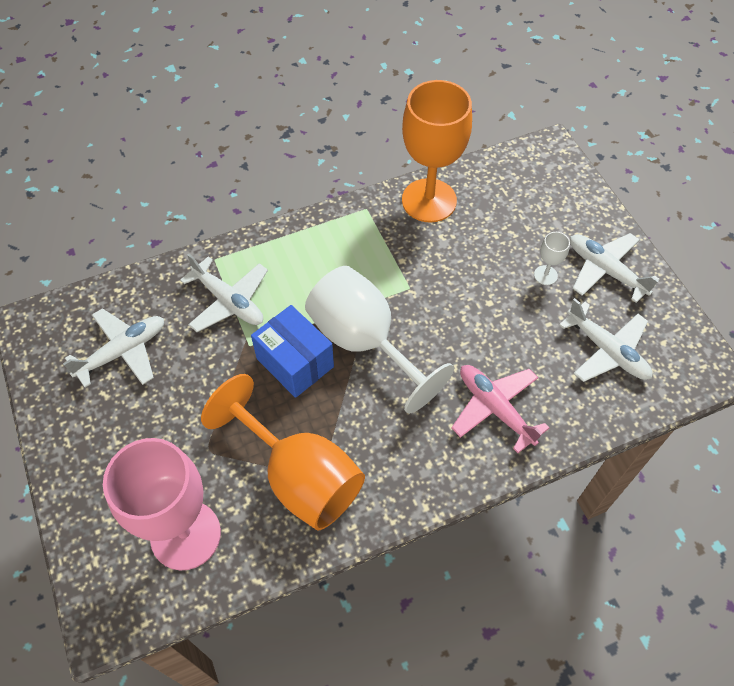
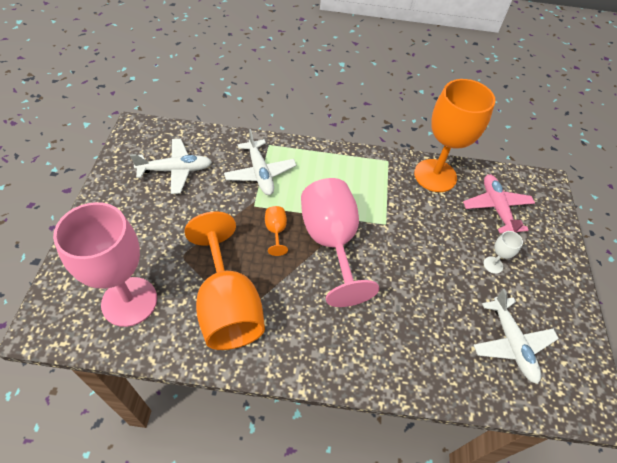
camera: 25 degrees right, 5 degrees down
blue box [251,305,334,398] -> orange goblet [265,206,288,256]
white goblet [305,266,454,414] -> pink goblet [301,178,379,307]
pink plane [451,365,549,453] -> pink plane moved to [463,174,535,233]
white plane [570,233,659,303] -> none

